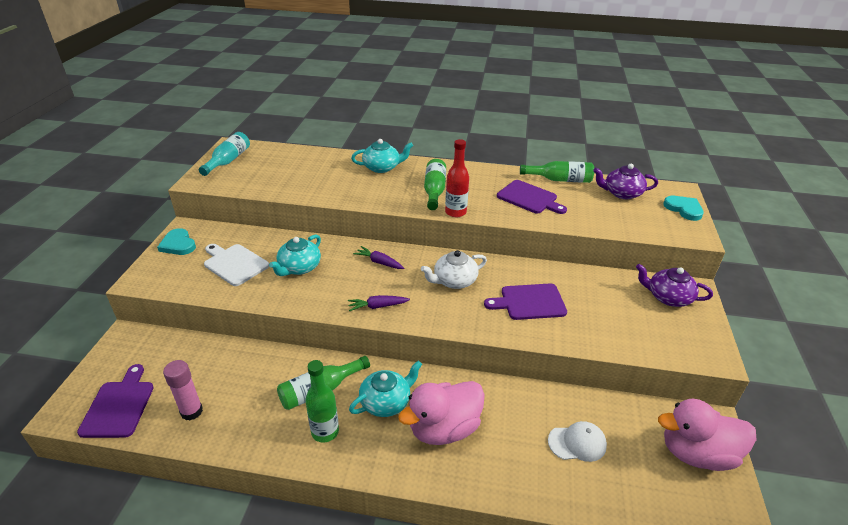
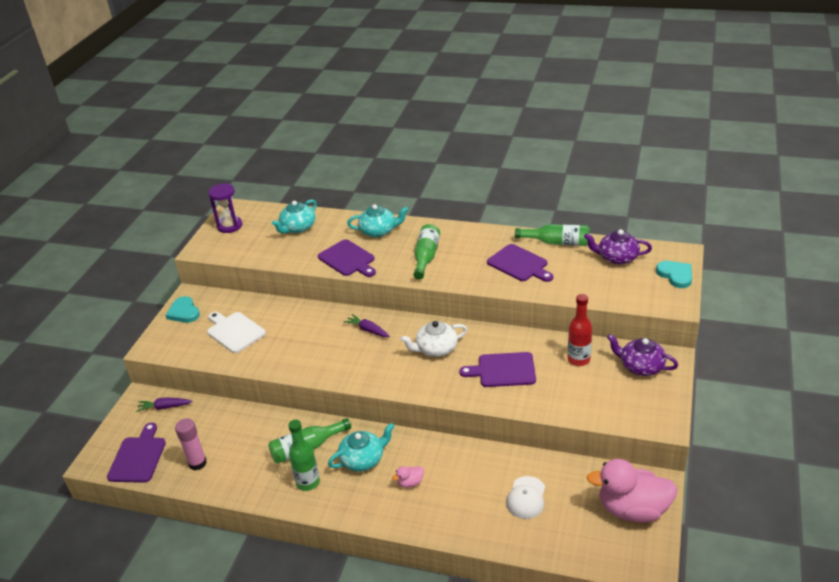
camera: 10 degrees right, 0 degrees up
turquoise bottle [199,132,250,176] -> purple hourglass [208,183,242,233]
turquoise teapot [269,235,321,276] -> turquoise teapot moved to [272,200,317,234]
purple carrot [348,295,410,312] -> purple carrot moved to [136,397,193,412]
pink duck [398,381,485,445] -> pink duck [392,466,424,488], size x0.41
red bottle [445,139,469,217] -> red bottle moved to [568,294,592,366]
white cap [548,421,607,462] -> white cap turned 105 degrees clockwise [506,476,545,519]
none -> purple cutting board [318,239,376,277]

